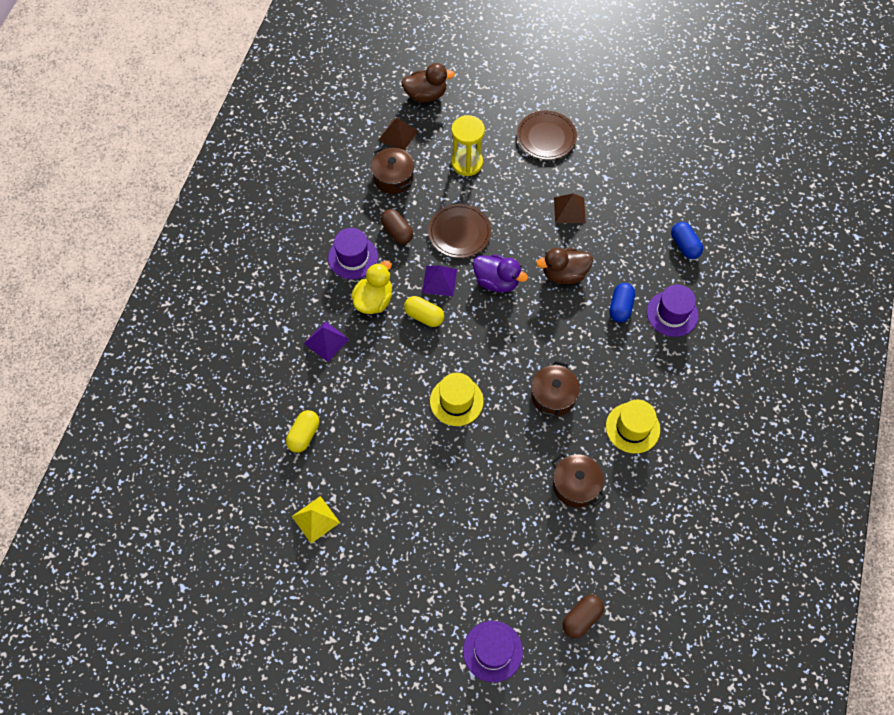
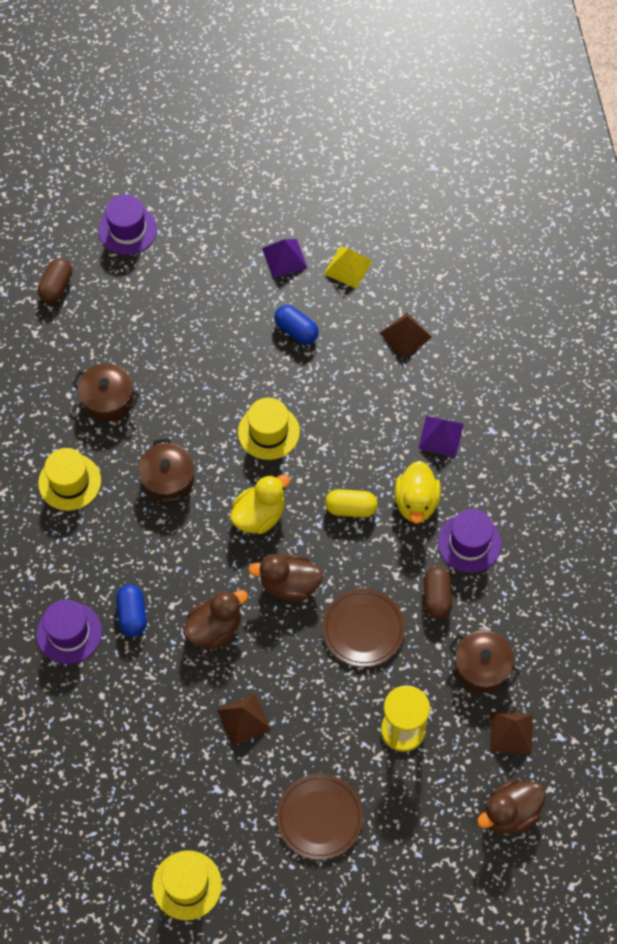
camera: 155 degrees right, 0 degrees up
yellow capsule [286,410,319,453] -> brown pyramid [380,312,432,358]
brown capsule [381,209,413,244] -> brown capsule turned 60 degrees clockwise [424,566,452,619]
purple pyramid [422,266,457,296] -> purple pyramid moved to [262,239,308,278]
purple duck [473,254,528,293] -> brown duck [248,554,323,602]
blue capsule [671,222,703,259] -> blue capsule moved to [274,305,319,344]
none -> yellow hat [152,850,222,920]
none -> yellow duck [230,474,290,534]

